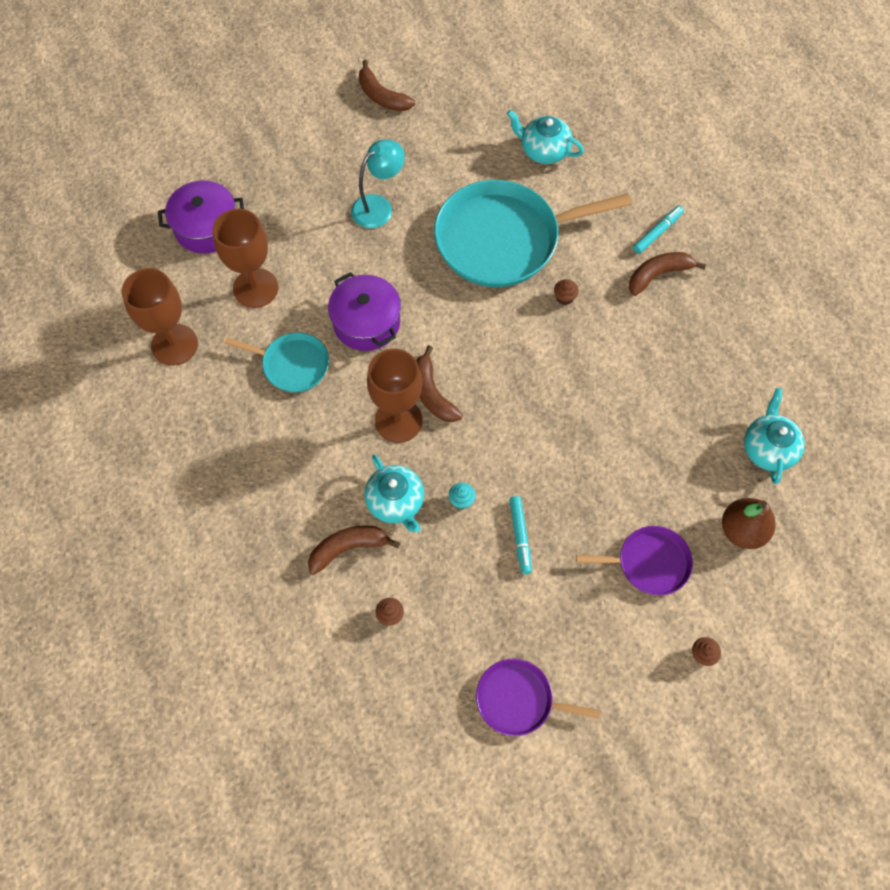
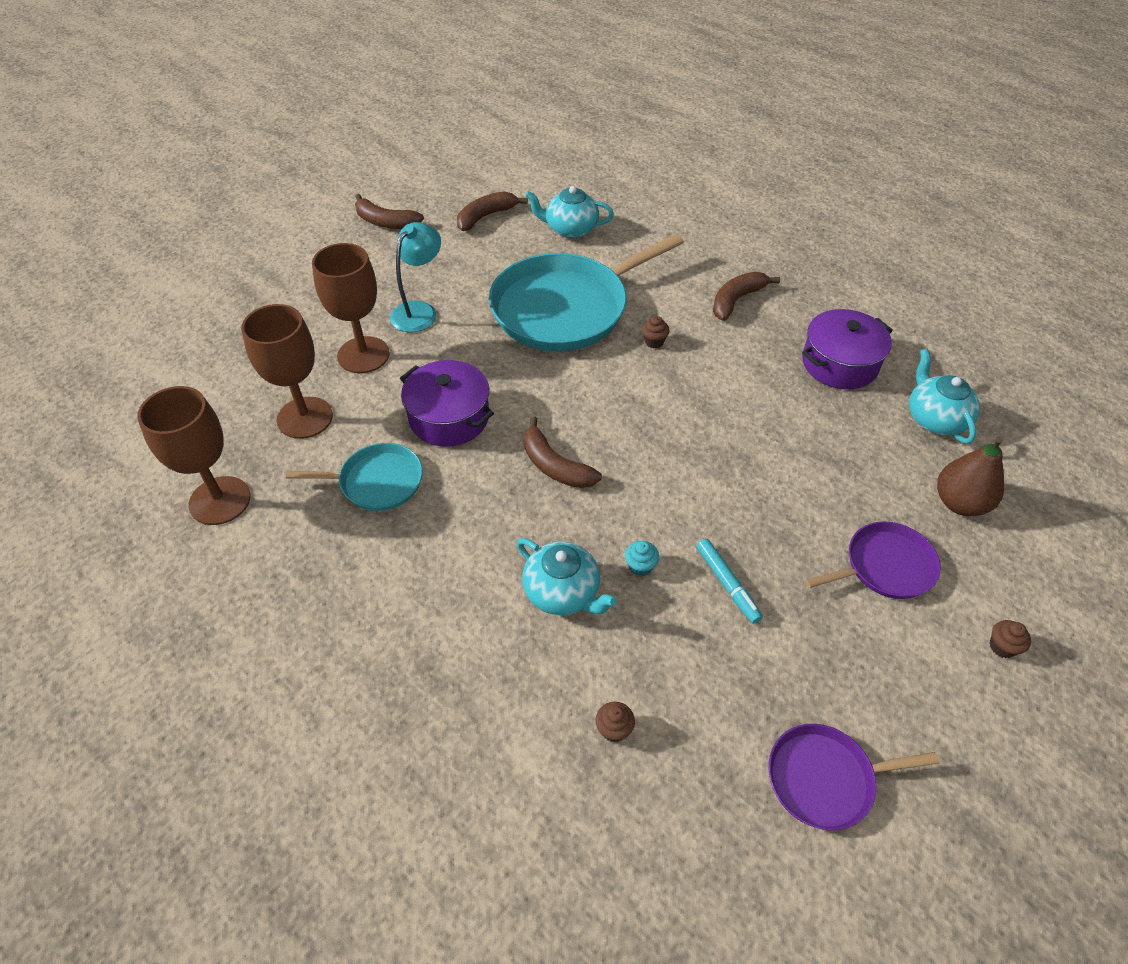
camera: 20 degrees left, 15 degrees down
purple pot [158,180,244,254] -> purple pot moved to [802,309,893,389]
brown banana [308,526,400,575] -> brown banana moved to [457,191,528,231]
brown goblet [367,349,423,443] -> brown goblet moved to [312,243,390,373]
turquoise marker [633,205,684,254] -> none

